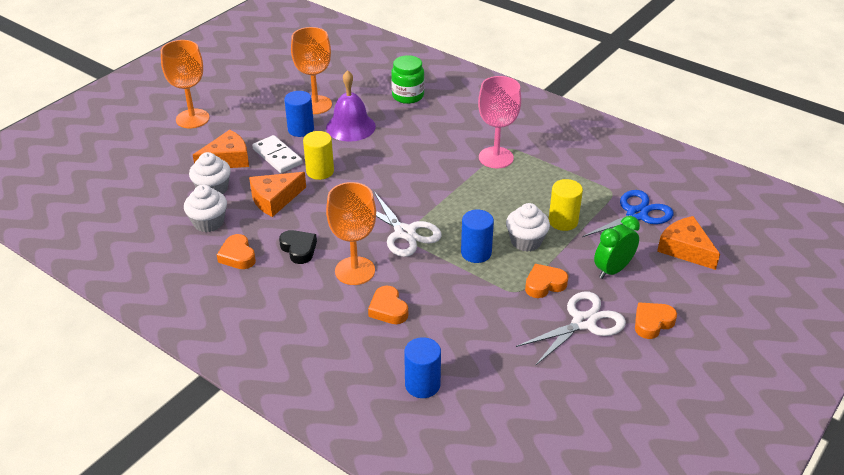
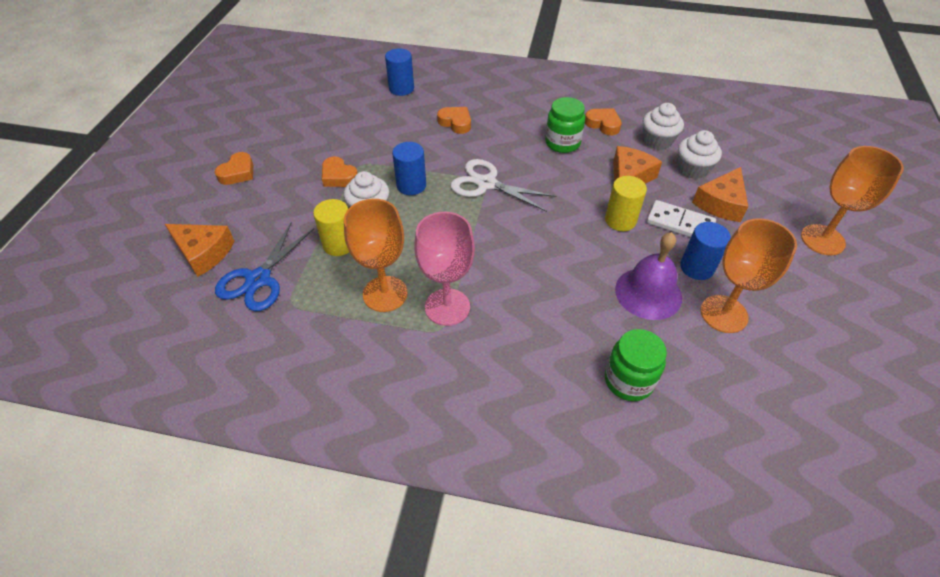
camera: 155 degrees right, 10 degrees up
black heart [279,230,317,264] -> green jar [545,97,585,153]
orange goblet [326,182,376,285] -> orange goblet moved to [344,199,408,312]
white scissors [516,292,626,366] -> none
orange heart [525,264,568,298] -> orange heart turned 90 degrees clockwise [322,156,358,187]
green clock [594,216,640,279] -> none

